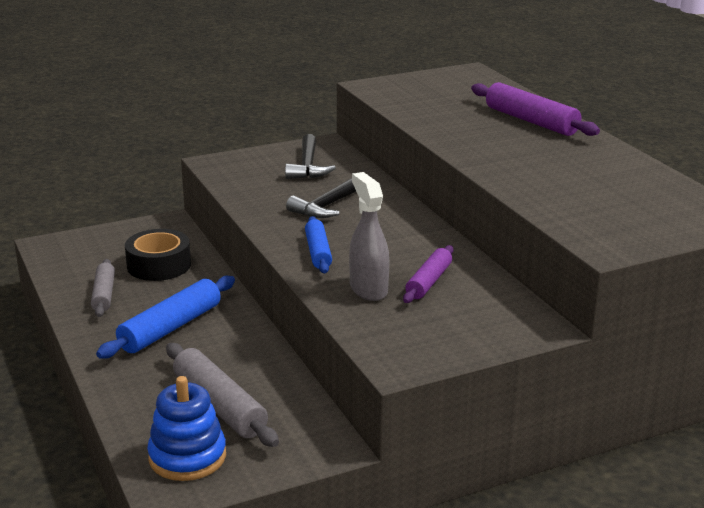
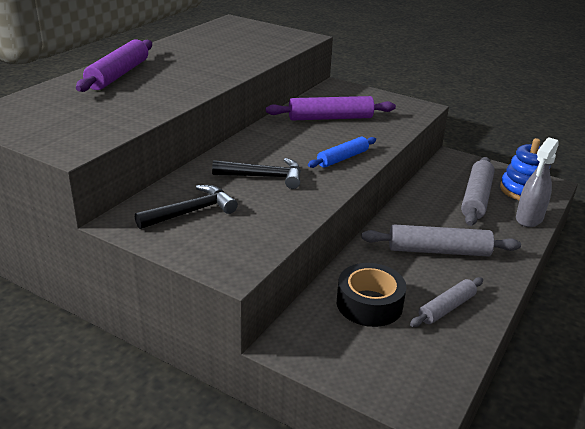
camera: 125 degrees left, 5 degrees up
blue rolling pin [96,276,235,359] -> grey rolling pin [361,224,521,256]
grey spray bottle [349,172,389,301] -> grey spray bottle moved to [516,138,559,227]
purple rolling pin [403,245,454,303] -> purple rolling pin [266,96,396,120], size x1.57

